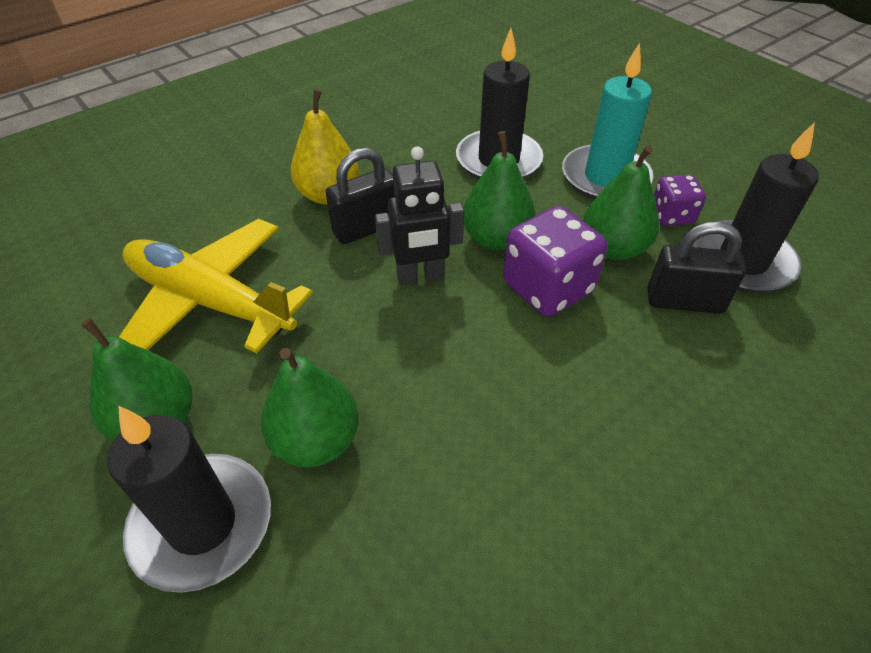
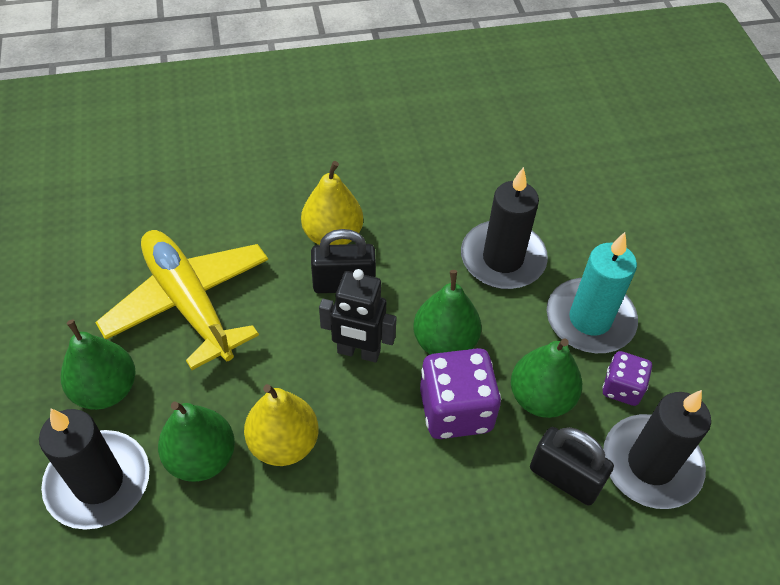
camera: 25 degrees right, 5 degrees up
none -> yellow pear [244,384,319,466]

